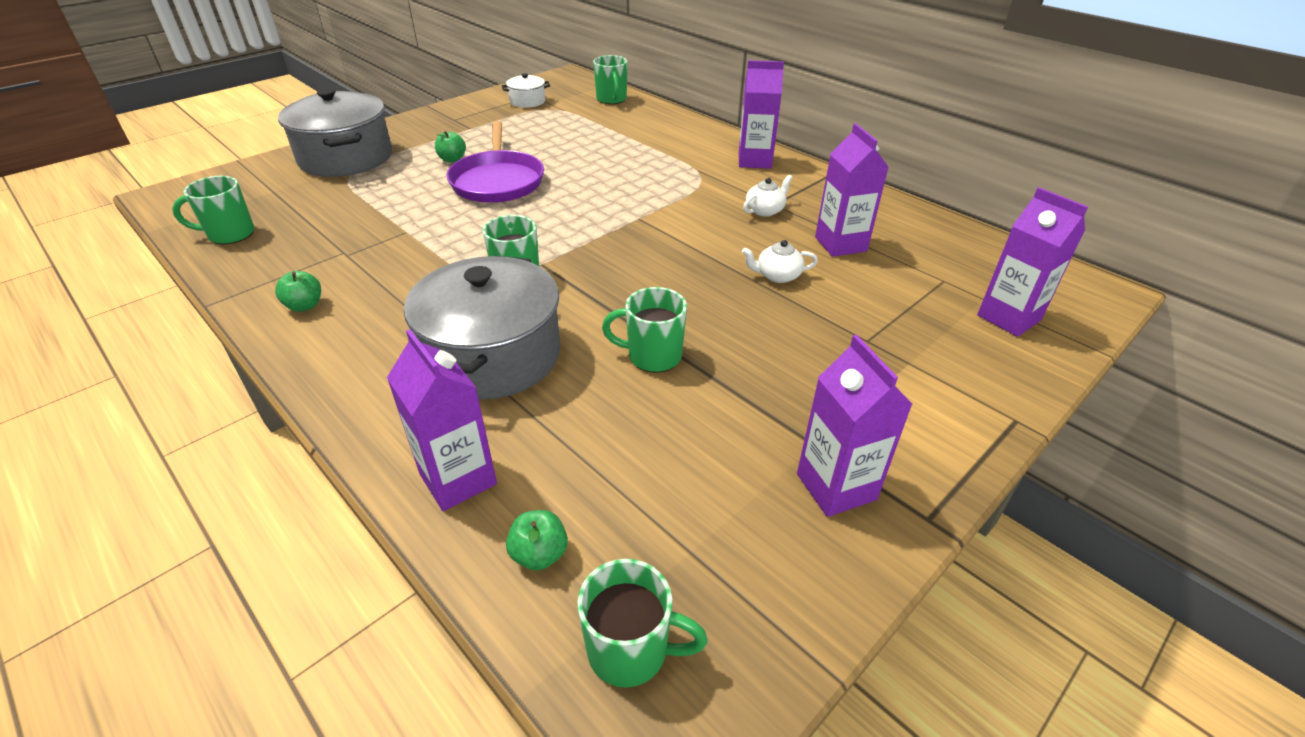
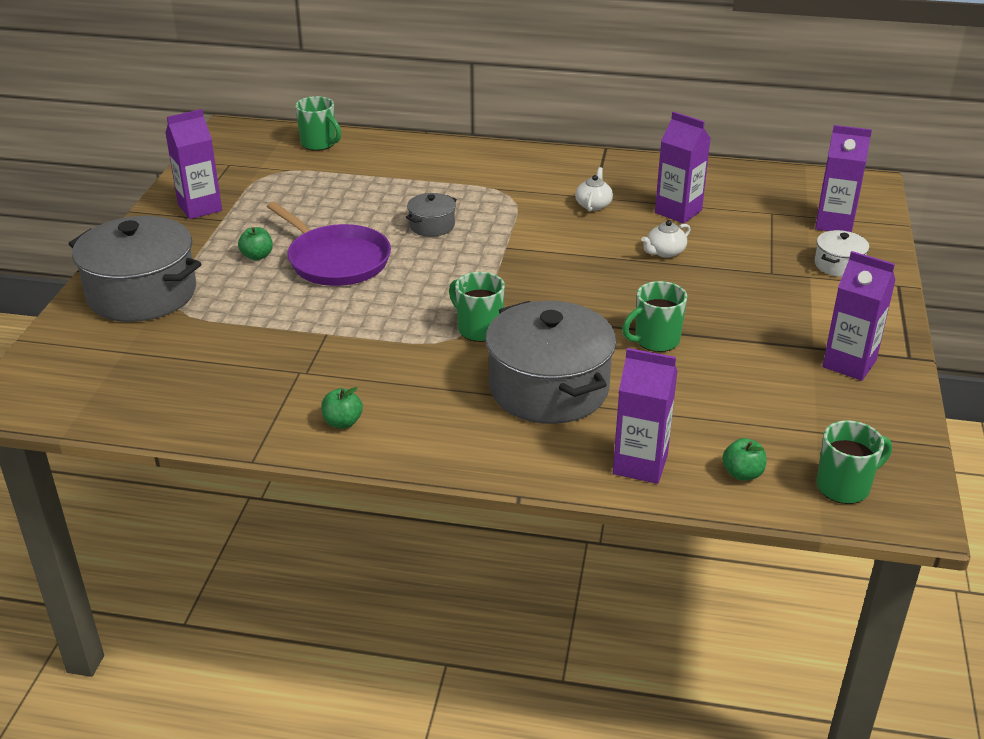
camera: 35 degrees left, 5 degrees down
green mug [172,176,255,245] -> none
white pot [502,73,550,108] -> white pot moved to [815,230,869,277]
purple carton [739,60,784,169] -> purple carton moved to [165,109,222,219]
none -> grey pot [406,193,457,237]

